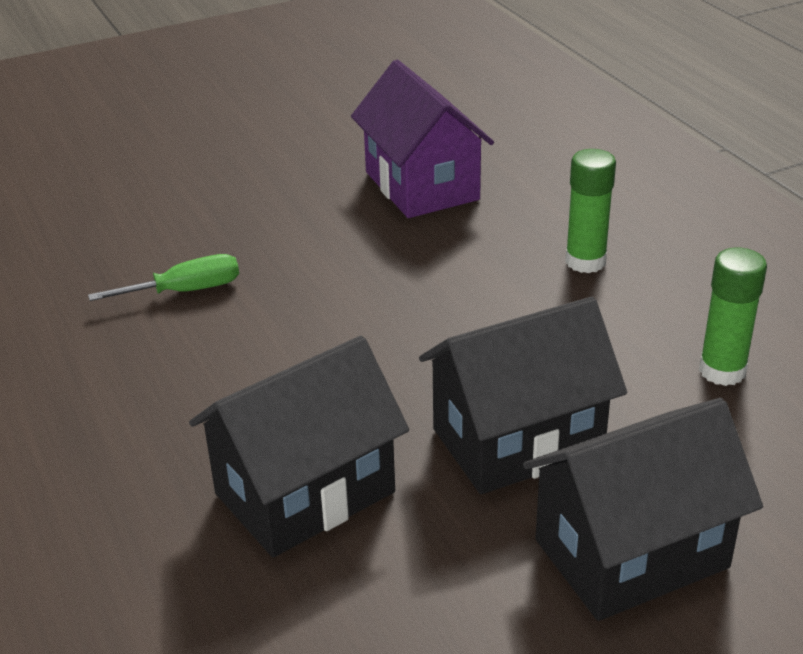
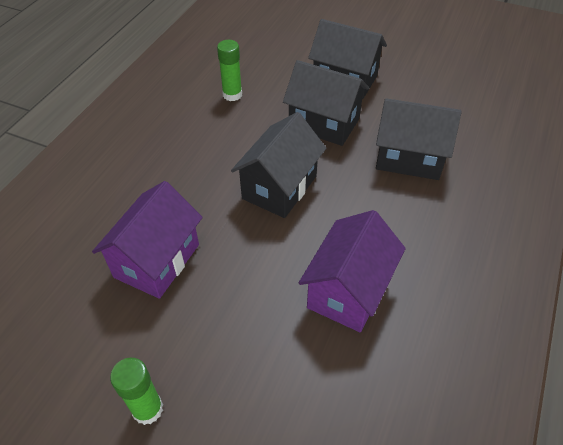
camera: 130 degrees left, 15 degrees up
green screwdriver [88,254,239,301] -> purple house [299,210,406,332]
green glue stick [565,149,616,273] -> green glue stick moved to [110,358,163,425]
none -> black house [231,112,326,218]

